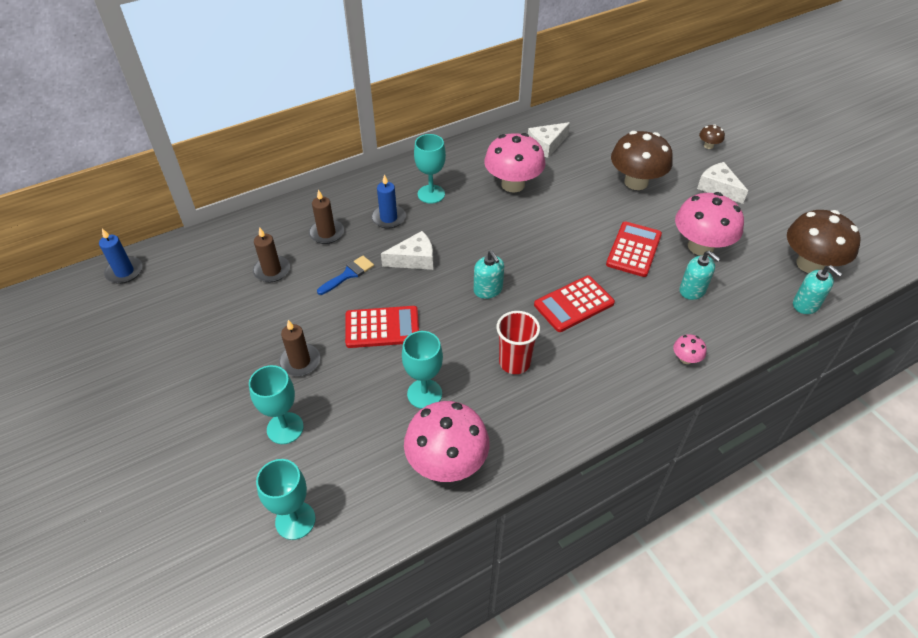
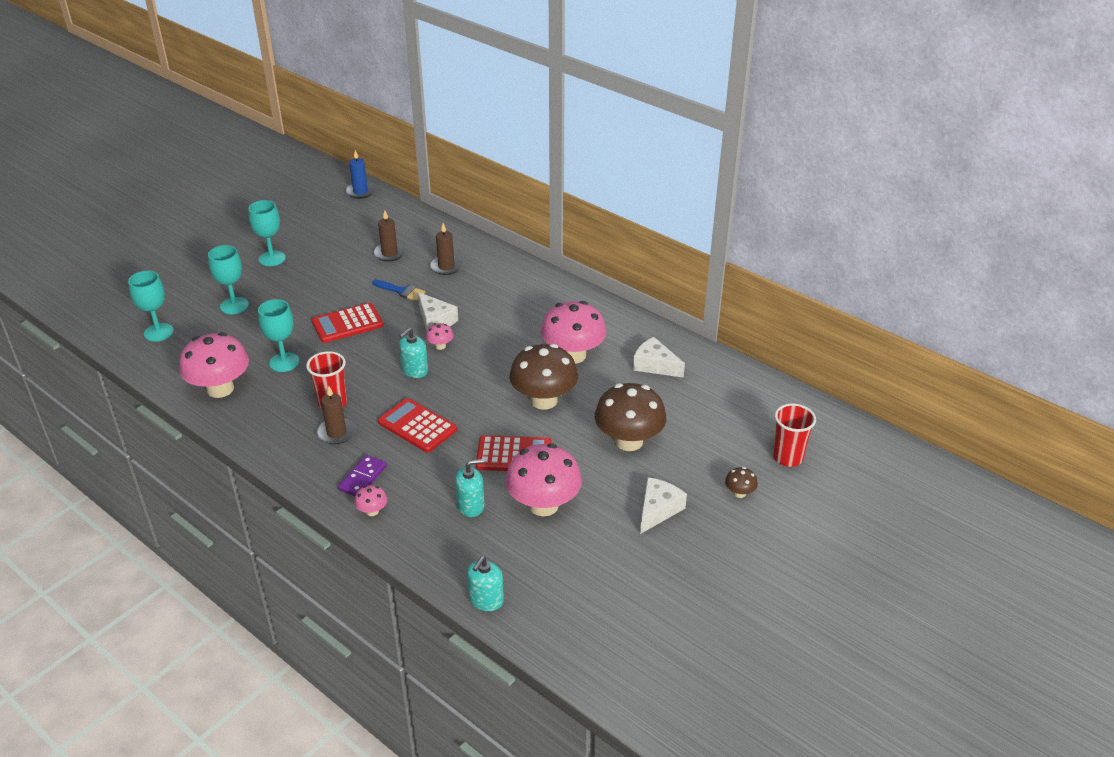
camera: 70 degrees right, 10 degrees down
brown candle [279,320,320,376] -> brown candle moved to [317,386,356,445]
red calculator [345,306,419,348] -> red calculator turned 90 degrees clockwise [311,303,384,343]
blue candle [371,174,406,229] -> none
turquoise goblet [414,134,446,204] -> turquoise goblet moved to [248,200,286,266]
turquoise soap dispenser [679,251,720,300] -> turquoise soap dispenser turned 135 degrees counterclockwise [455,459,485,517]
brown mushroom [787,210,861,273] -> brown mushroom moved to [509,344,578,410]
none -> purple domino [338,455,387,496]
none -> pink mushroom [426,323,454,350]
none -> red cup [773,403,816,467]

